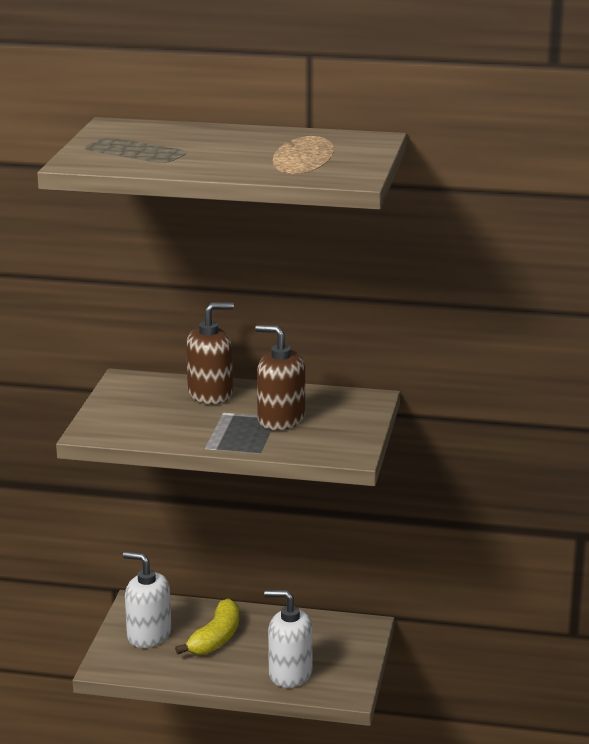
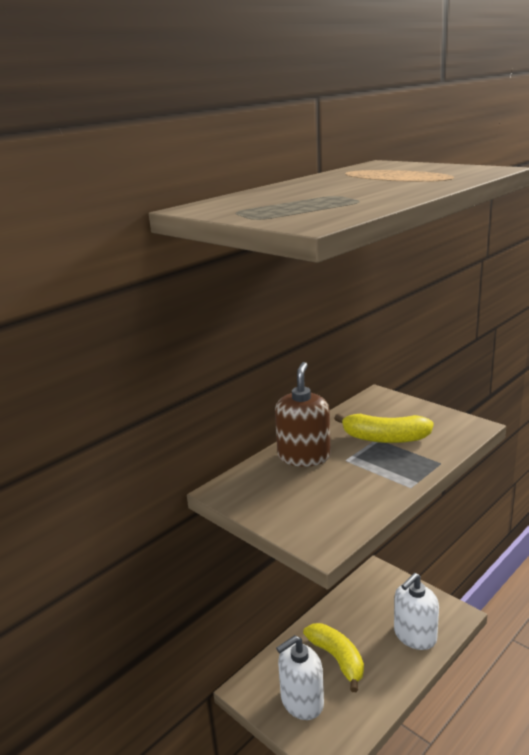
camera: 55 degrees left, 0 degrees up
brown soap dispenser [255,325,305,430] -> yellow banana [334,414,434,443]

